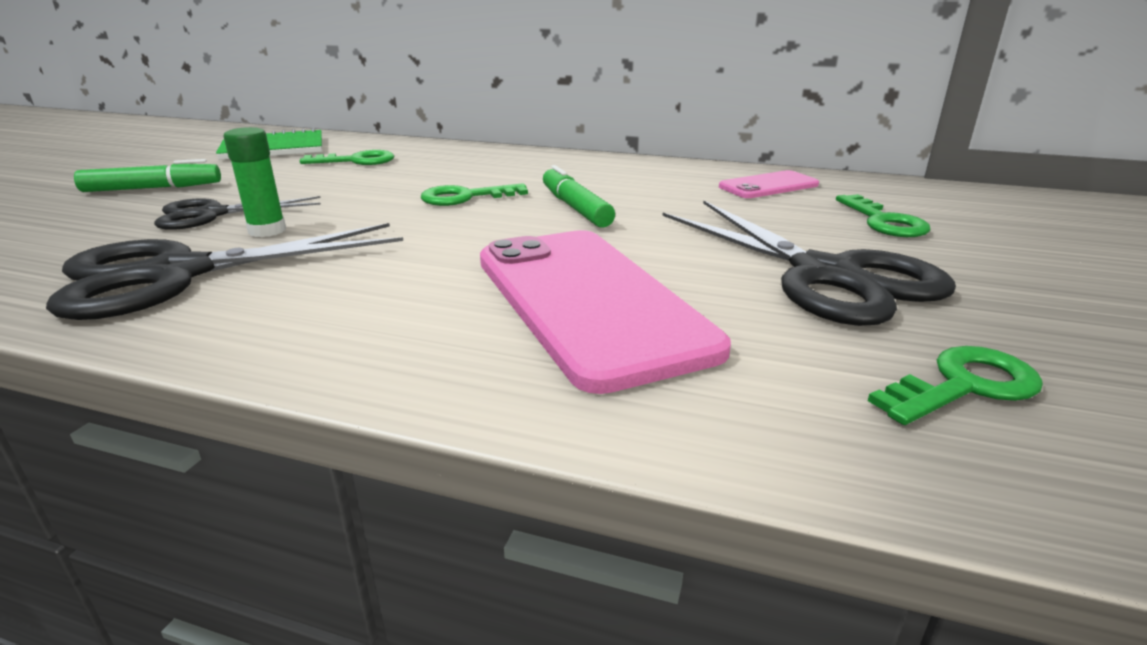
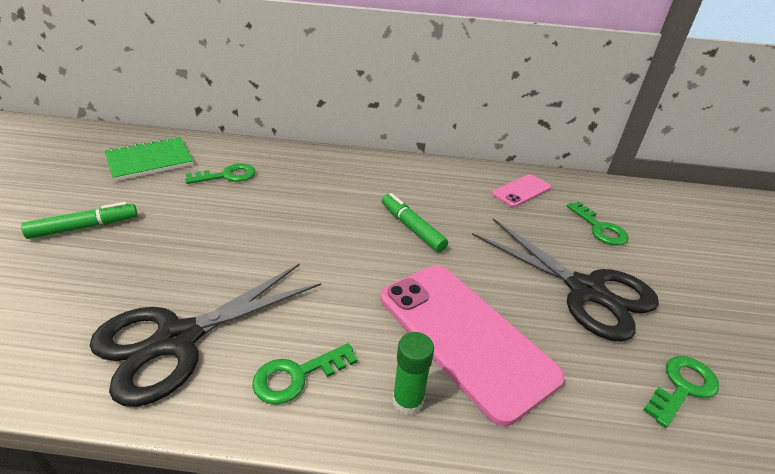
camera: 15 degrees left, 10 degrees up
black scissors [154,196,321,230] -> none
green glue stick [223,127,286,237] -> green glue stick moved to [392,332,434,415]
green key [421,183,528,206] -> green key moved to [252,343,357,405]

